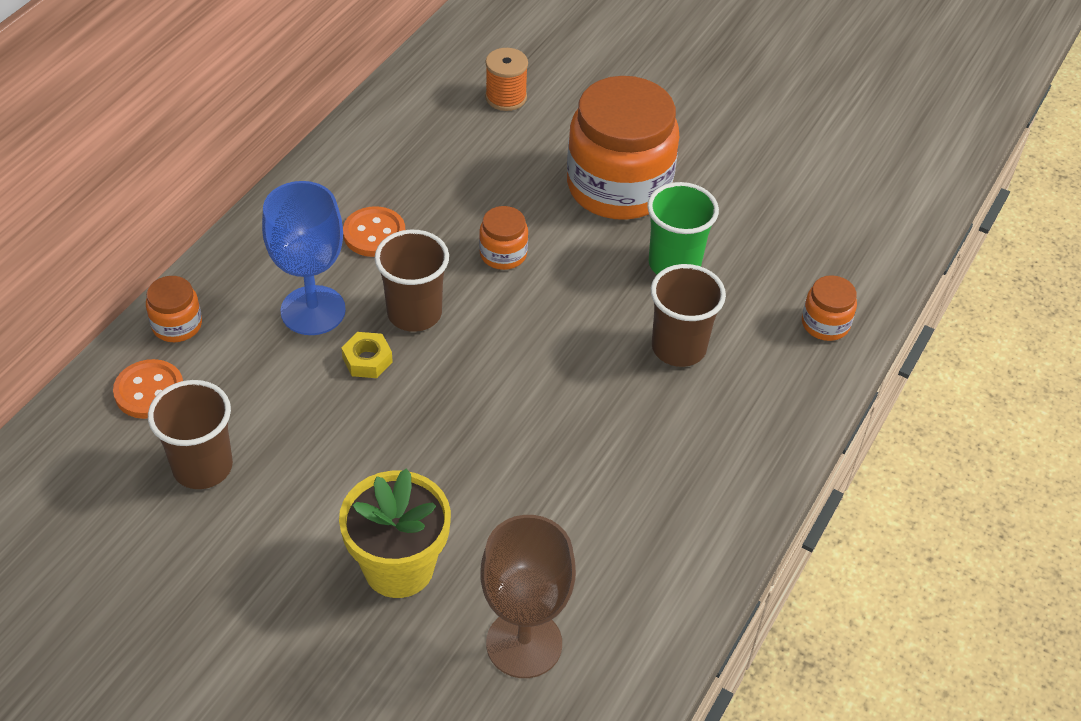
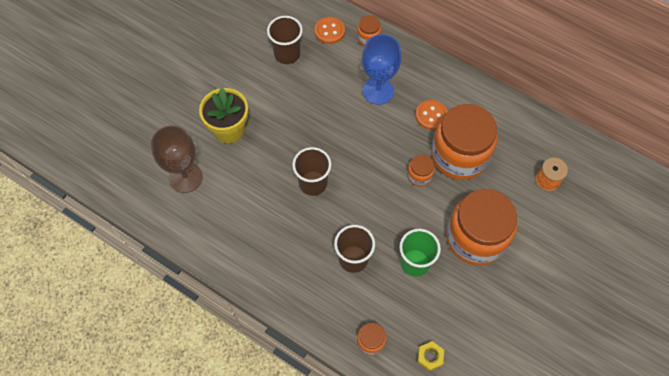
camera: 95 degrees right, 15 degrees up
yellow nut [341,332,393,378] -> yellow nut moved to [418,341,444,371]
brown cup [375,230,449,332] -> brown cup moved to [292,147,331,196]
none -> orange jar [431,104,498,180]

